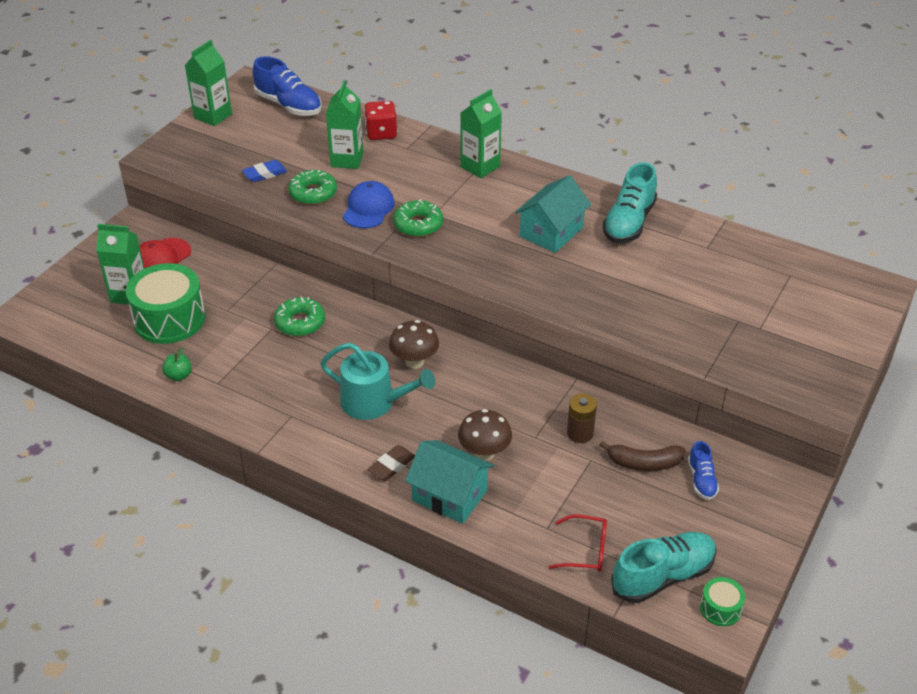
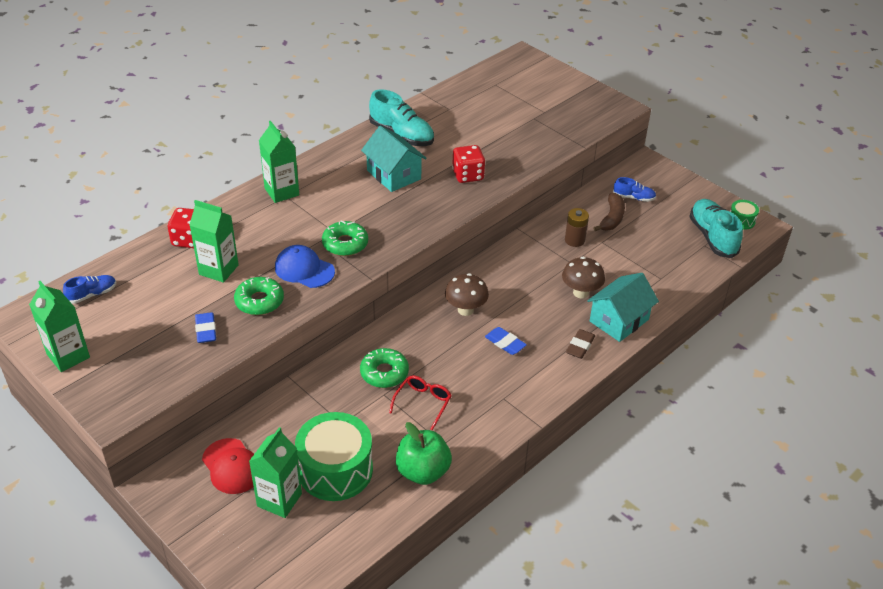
camera: 75 degrees left, 0 degrees up
green apple [162,347,192,381] -> green apple [396,422,452,485], size x1.93
blue shoe [253,56,322,116] -> blue shoe [63,275,116,304], size x0.54
turquoise watering can [320,343,435,420] -> blue eraser [485,327,527,355]
brown eraser [367,445,415,481] -> brown eraser turned 60 degrees clockwise [566,329,595,359]
red glasses [549,514,607,572] -> red glasses moved to [389,375,452,430]
none -> red dice [452,145,485,183]

